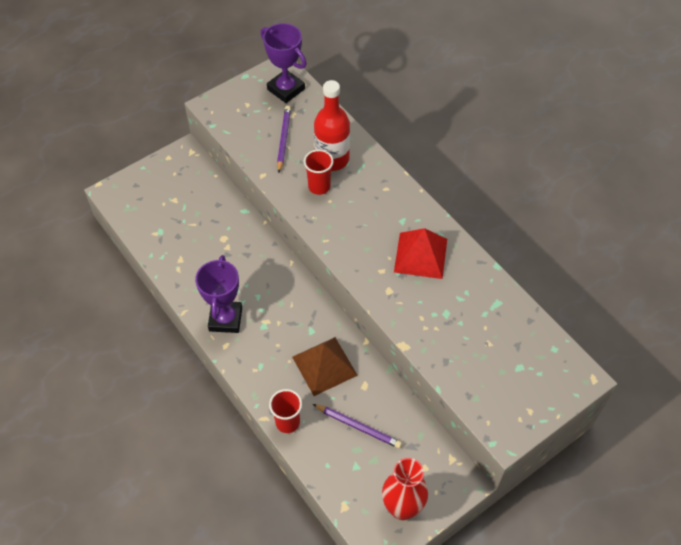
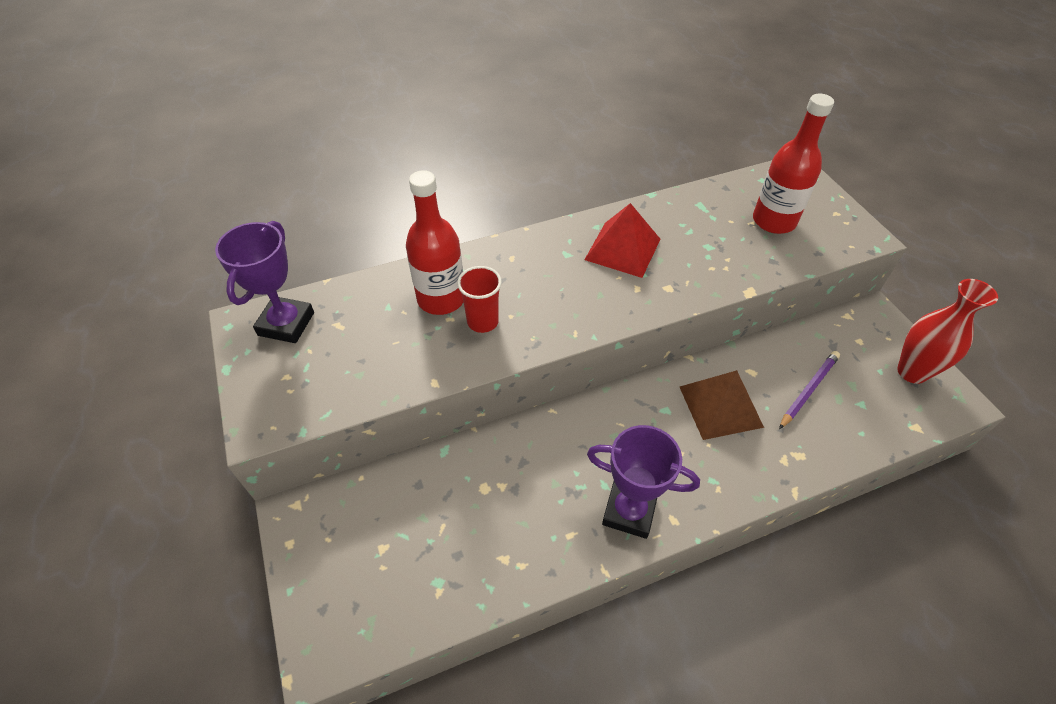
camera: 75 degrees left, 5 degrees down
purple trophy [261,23,307,103] -> purple trophy turned 45 degrees counterclockwise [215,221,314,343]
red cup [269,389,302,433] -> none
purple pencil [277,106,291,173] -> none
none -> red bottle [753,93,834,234]

